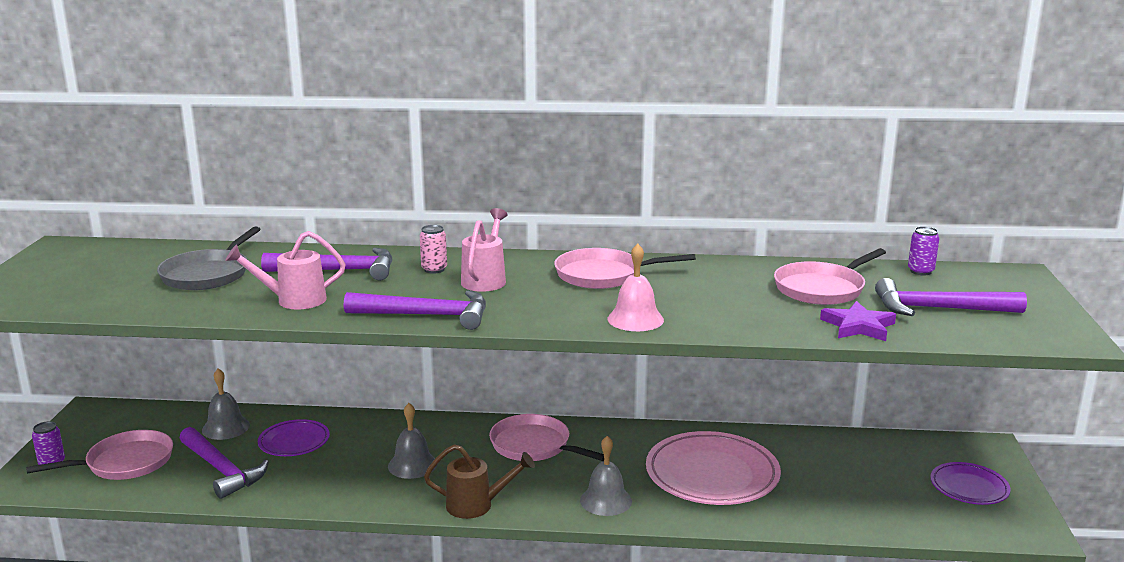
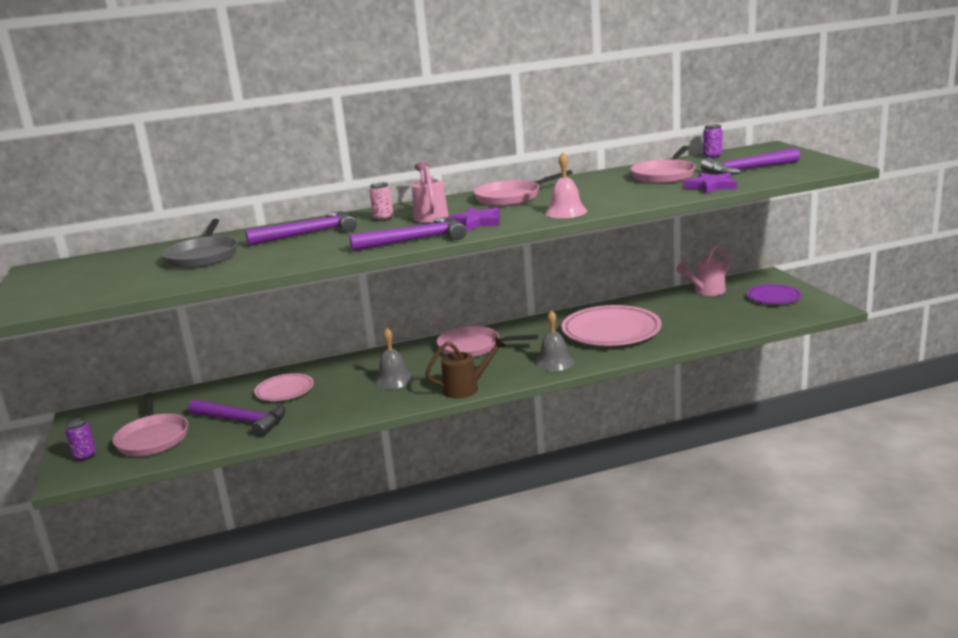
camera: 20 degrees left, 0 degrees up
pink pan [26,430,173,480] -> pink pan turned 120 degrees clockwise [113,392,188,456]
grey bell [202,368,250,440] -> none
pink watering can [225,231,346,310] -> pink watering can moved to [677,245,731,296]
purple plate [258,419,330,456] -> pink plate [254,373,314,401]
none -> purple star [448,207,500,231]

